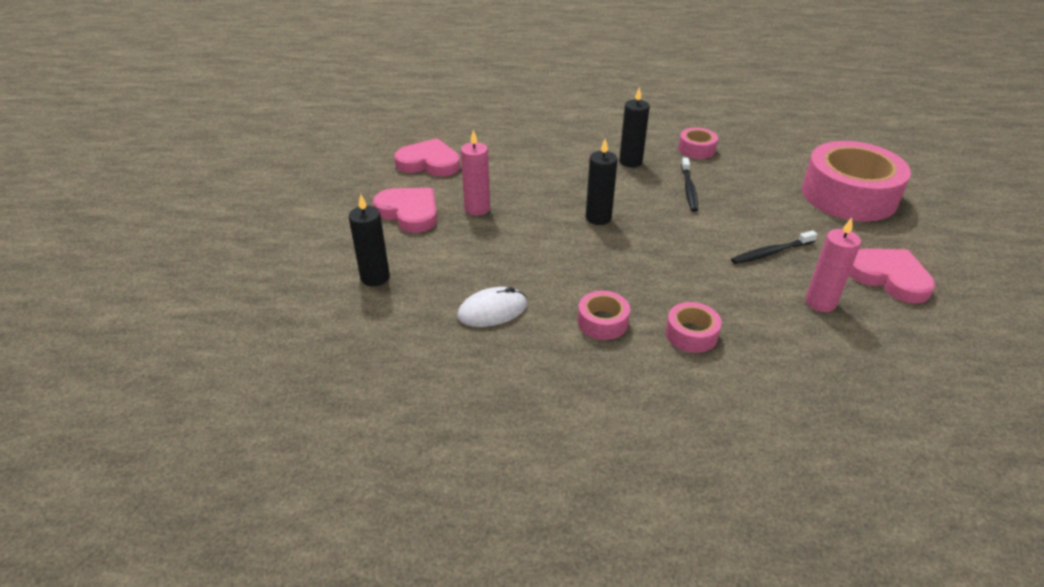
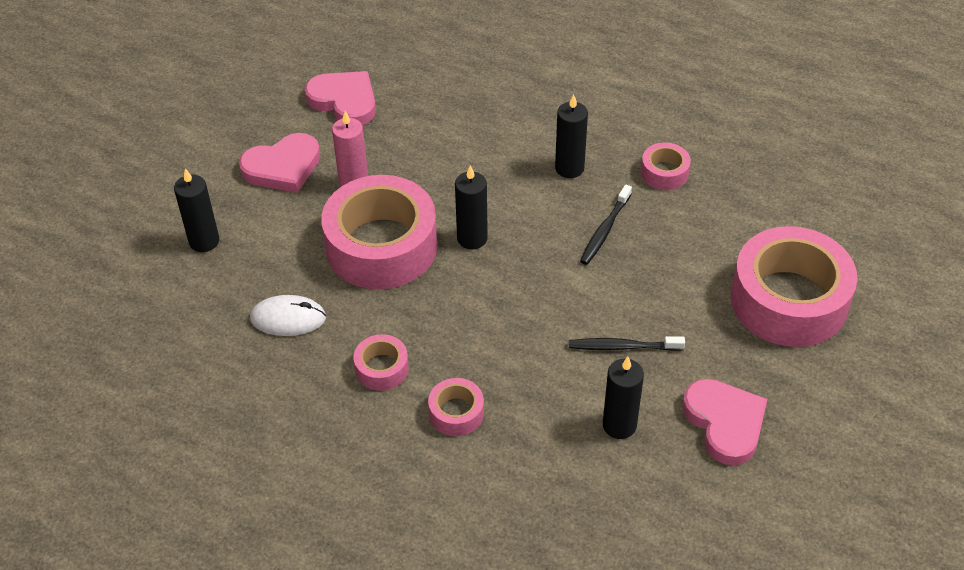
camera: 25 degrees right, 10 degrees up
pink heart [373,188,437,233] -> pink heart turned 90 degrees clockwise [239,133,320,193]
pink candle [805,218,861,312] -> black candle [603,356,644,439]
none -> pink tape [321,175,437,289]

